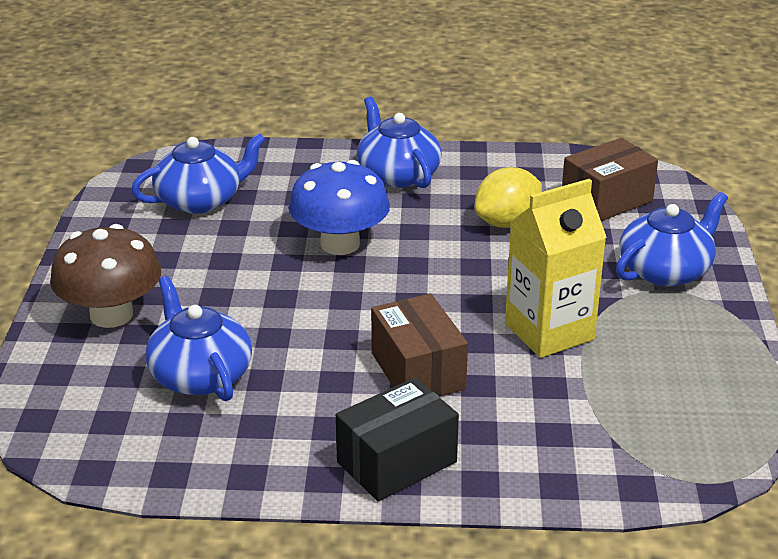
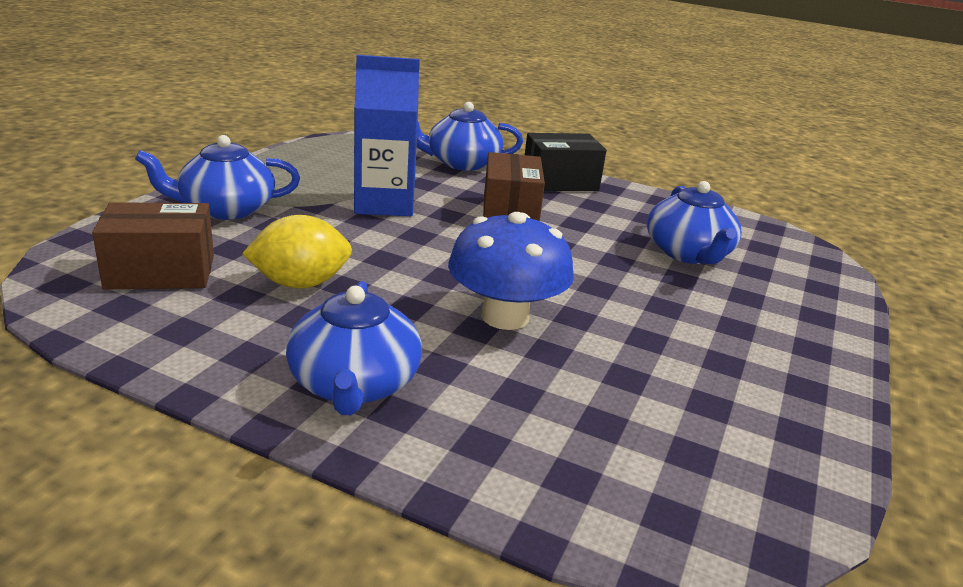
camera: 160 degrees left, 5 degrees down
brown mushroom [50,224,161,328] -> none
blue teapot [131,133,266,214] -> blue teapot moved to [417,102,523,171]
yellow carton [505,179,607,358] -> blue carton [354,55,420,216]

